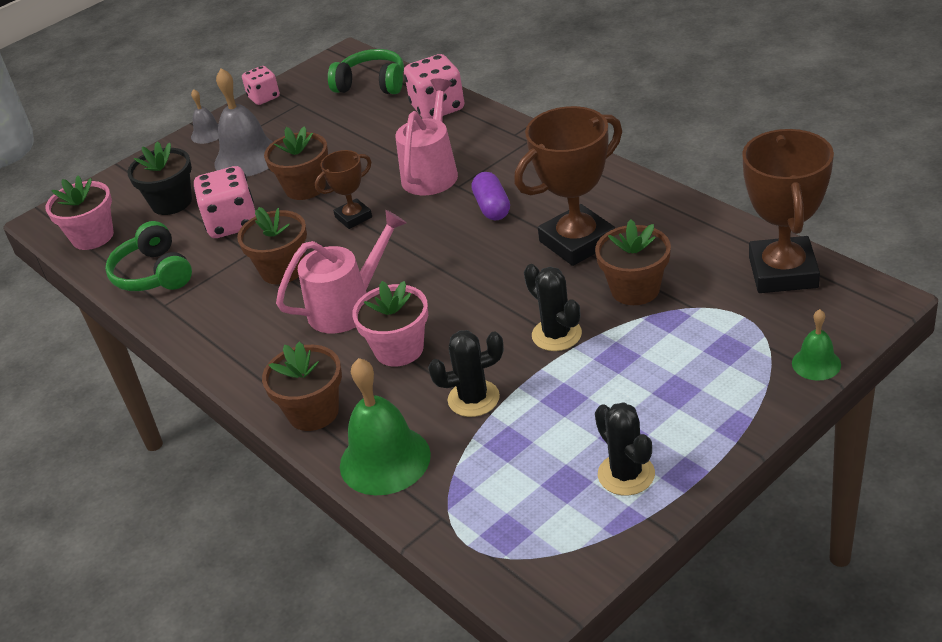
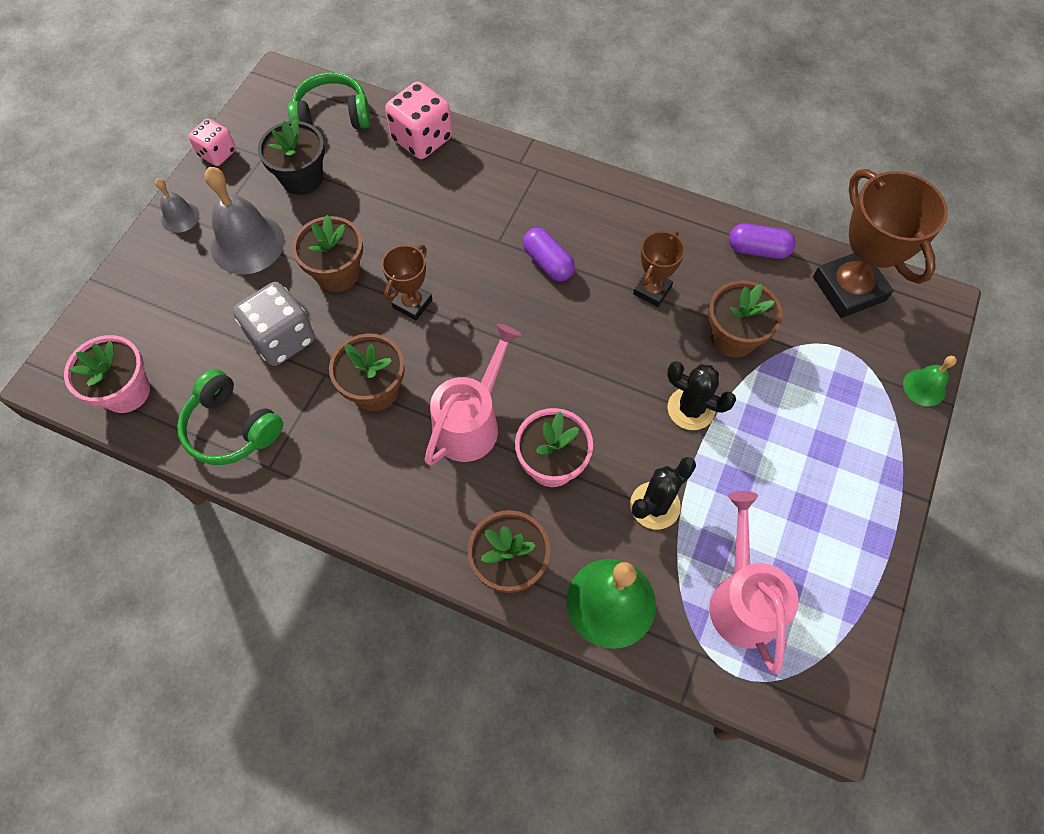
camera: 30 degrees left, 25 degrees up
black flower pot [127,141,192,215] -> black flower pot moved to [258,119,325,195]
pink dice [193,166,256,238] -> grey dice [233,282,315,366]
pink watering can [395,78,458,195] -> pink watering can moved to [709,491,799,674]
brown trophy [514,106,622,266] -> brown trophy [633,231,685,307], size x0.54
black cactus [595,402,655,496] -> none
none -> purple capsule [729,223,796,259]

